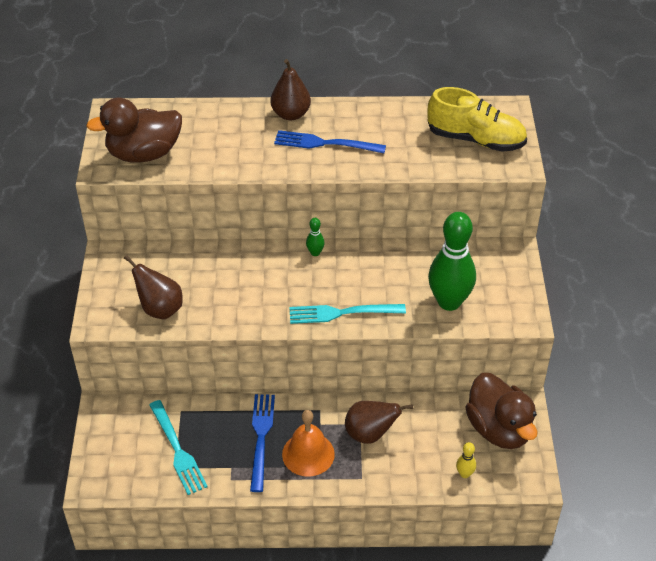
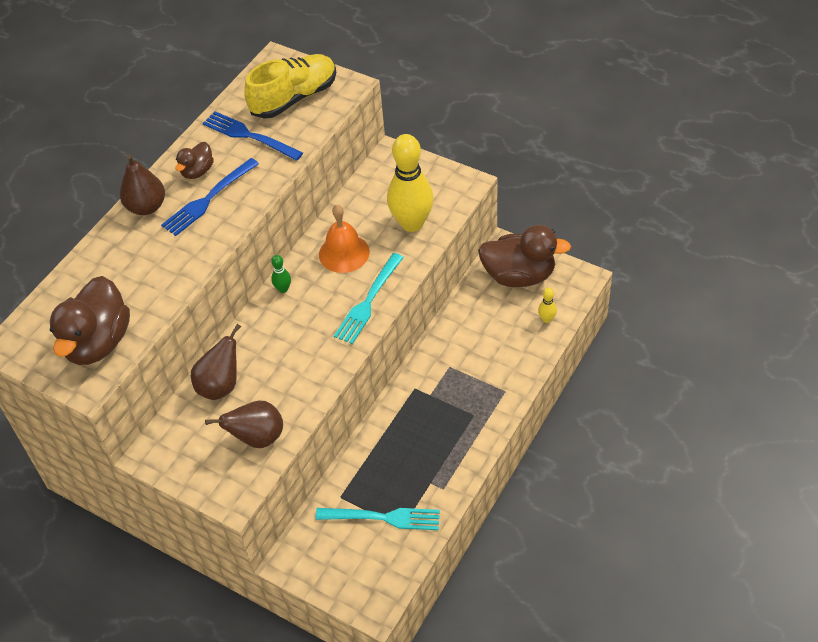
camera: 55 degrees left, 5 degrees up
blue fork [250,394,275,492] -> blue fork moved to [203,111,303,161]
orange bell [282,410,335,477] -> orange bell moved to [319,205,370,273]
brown pear [345,401,413,444] -> brown pear moved to [191,324,241,400]
green bowling pin [428,212,476,311] -> yellow bowling pin [387,134,434,232]
none -> brown duck [175,142,214,179]

